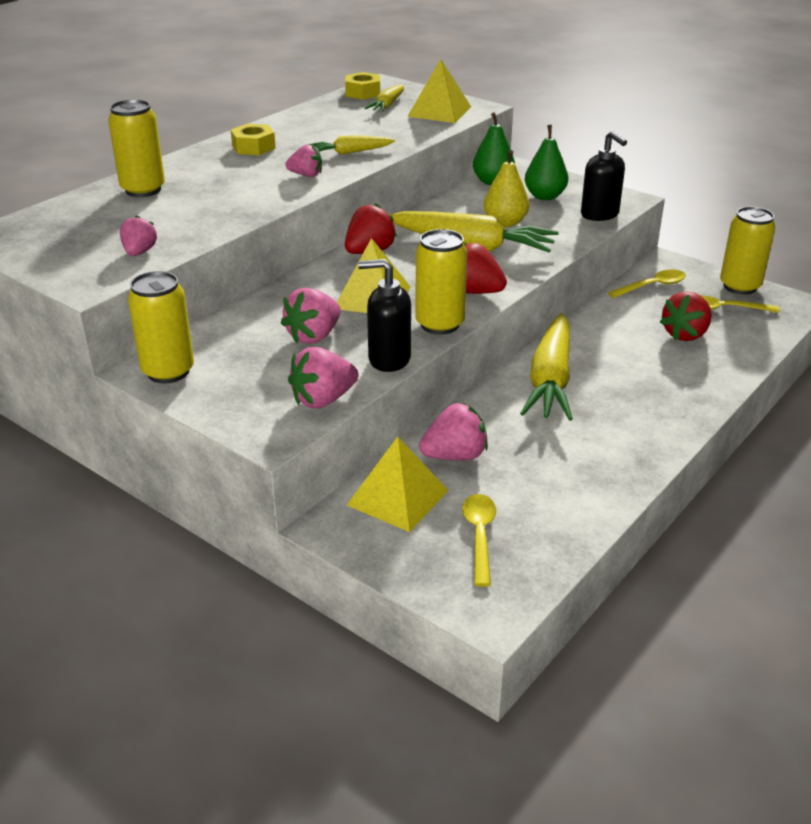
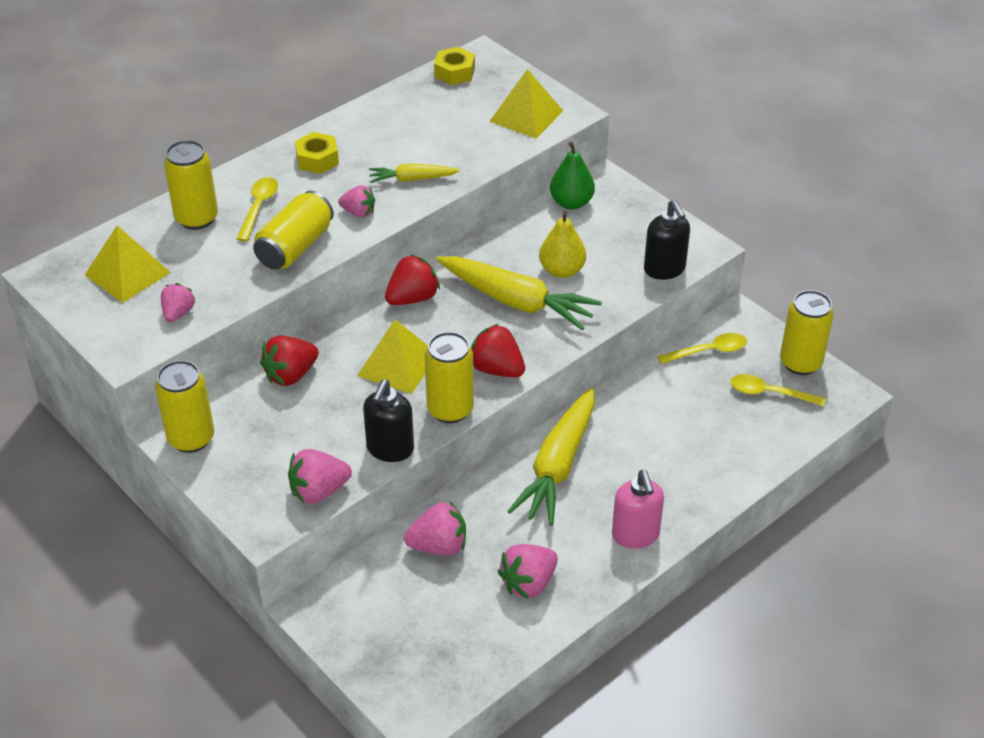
camera: 10 degrees right, 10 degrees up
pink strawberry [281,287,341,344] -> pink strawberry moved to [498,544,558,599]
yellow pyramid [347,437,449,532] -> yellow pyramid moved to [85,226,171,303]
black soap dispenser [358,259,411,372] -> black soap dispenser turned 90 degrees counterclockwise [363,380,414,462]
yellow carrot [365,85,404,112] -> none
yellow spoon [462,494,496,587] -> yellow spoon moved to [237,177,278,242]
green pear [525,125,568,200] -> none
red strawberry [660,291,712,341] -> red strawberry moved to [260,336,319,386]
none -> yellow can [253,191,334,269]
none -> pink soap dispenser [612,470,664,549]

